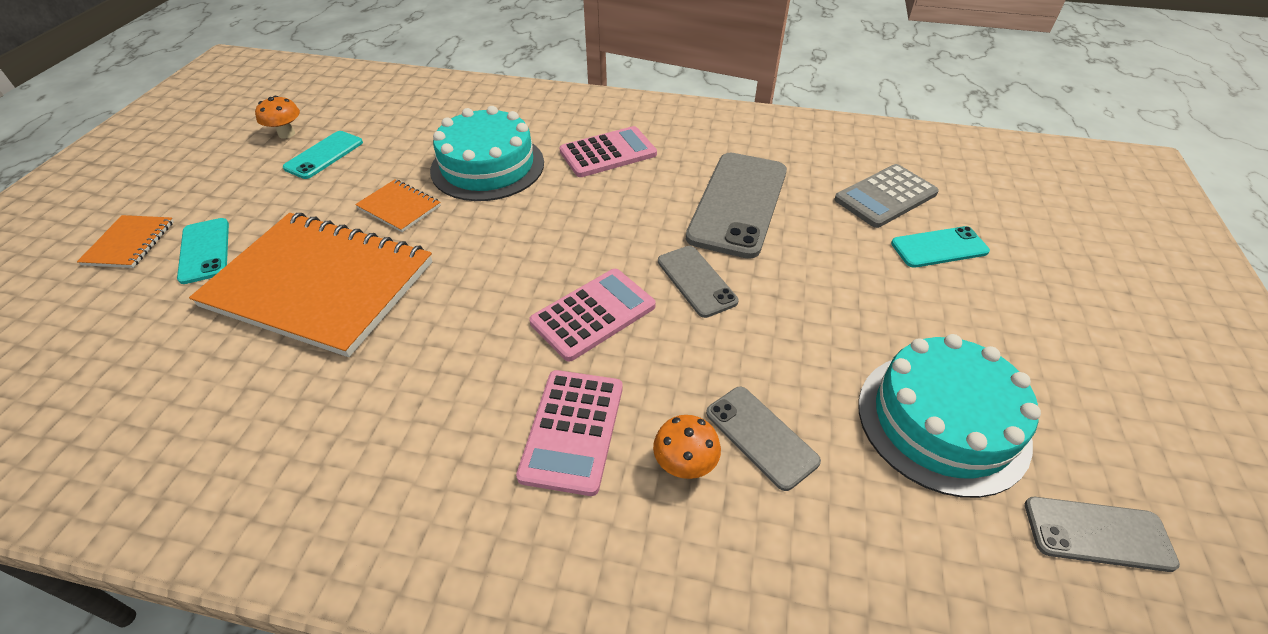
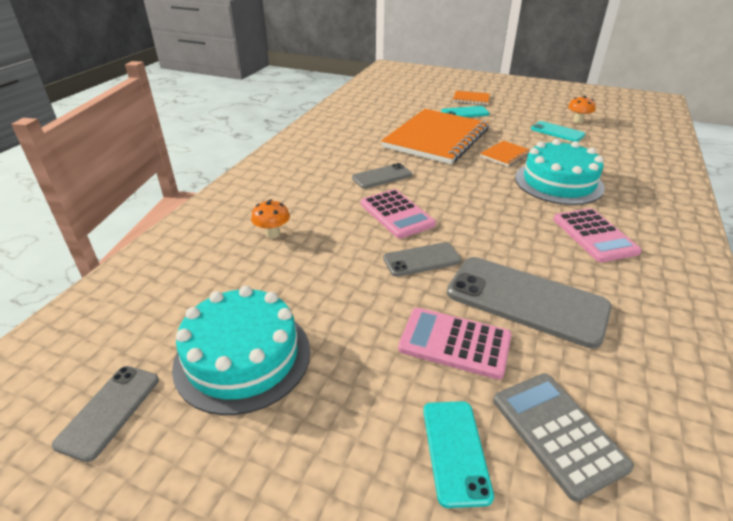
camera: 100 degrees right, 10 degrees down
pink calculator [516,370,623,496] -> pink calculator moved to [398,308,512,380]
grey phone [706,387,821,491] -> grey phone moved to [352,163,412,189]

